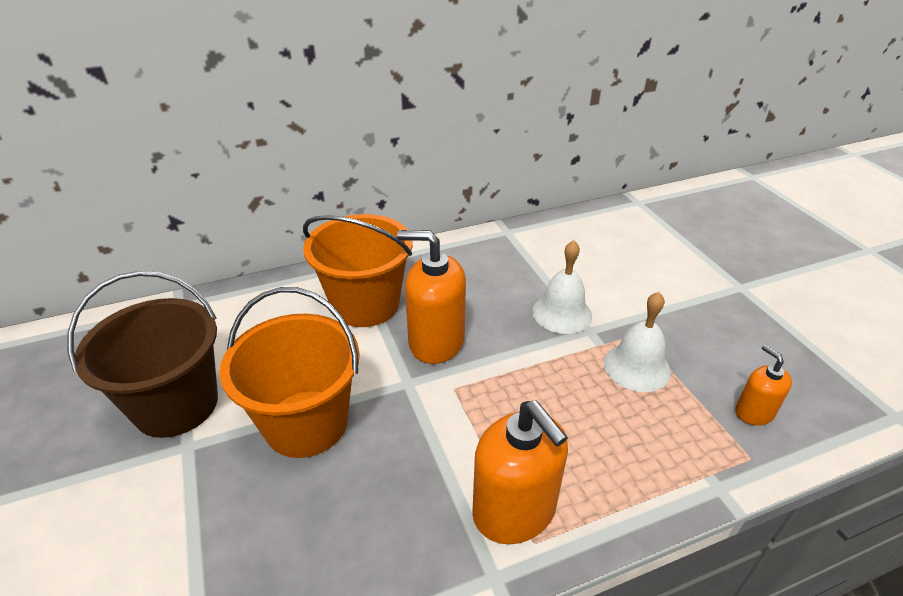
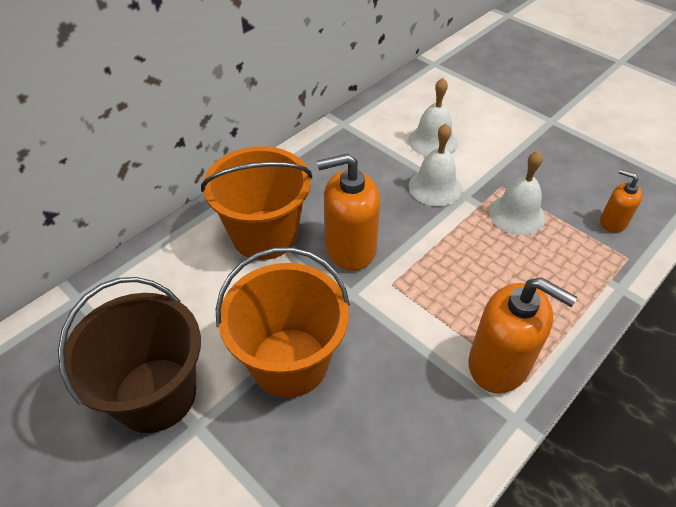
camera: 25 degrees left, 10 degrees up
none -> white bell [408,78,458,156]

